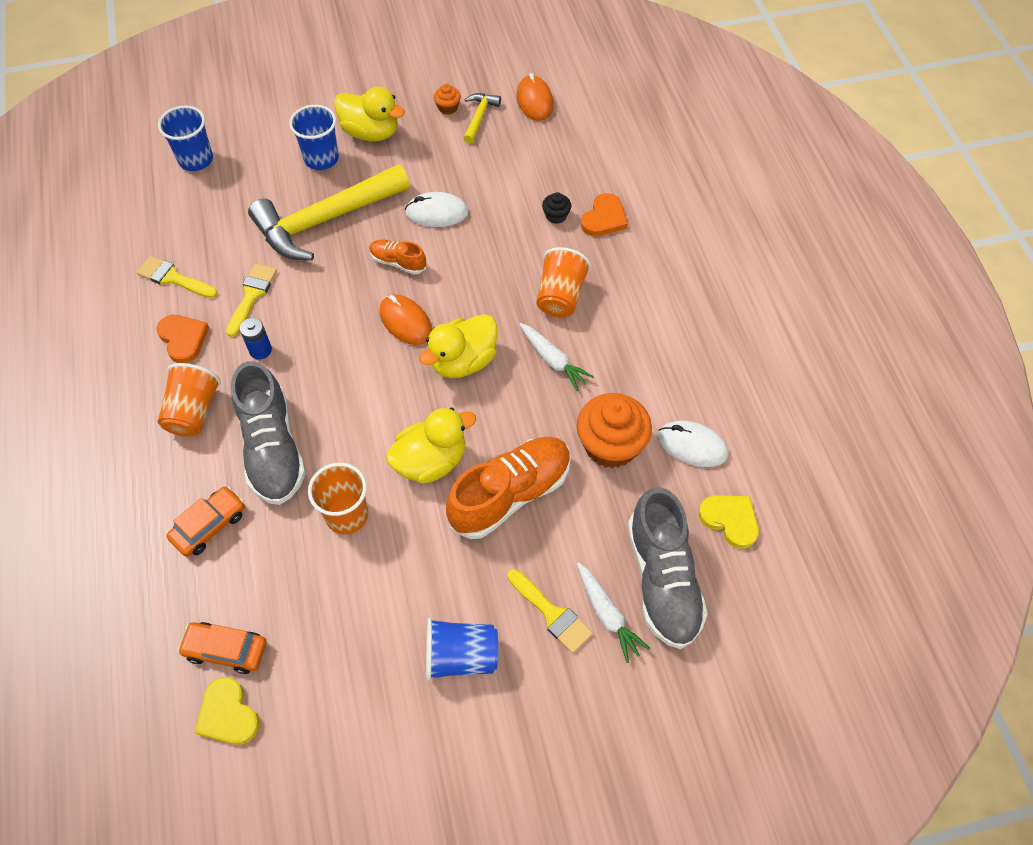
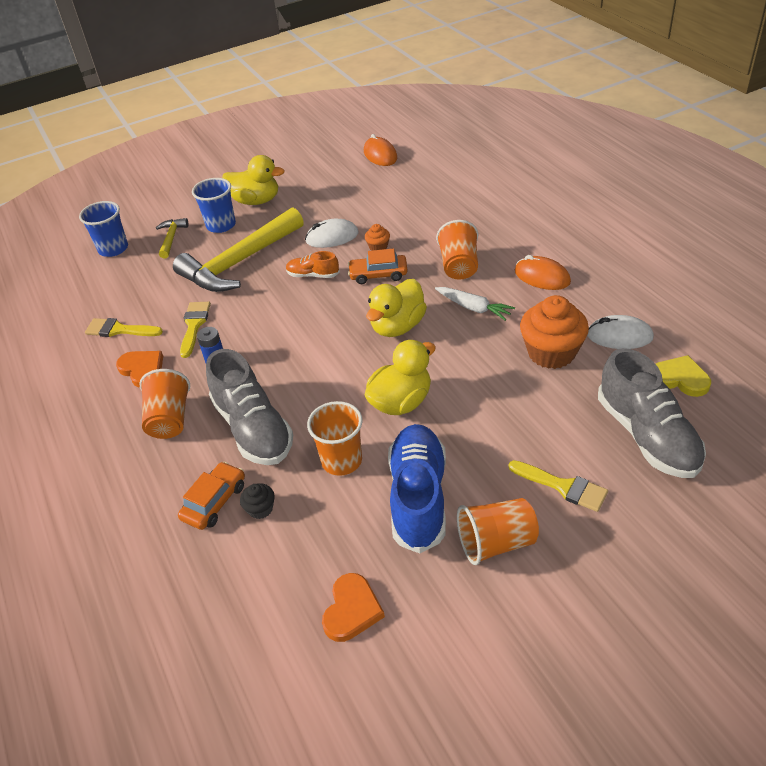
camera: 10 degrees left, 15 degrees down
orange car [178,622,267,674] -> orange car moved to [348,248,407,284]
yellow heart [195,677,260,745] -> none
orange mouse [380,294,432,345] -> orange mouse moved to [515,255,571,290]
blue cup [426,618,498,681] -> orange cup [457,498,539,565]
orange cupcake [434,84,461,115] -> orange cupcake moved to [365,224,390,251]
orange shoe [446,437,571,539] -> none
yellow hammer [463,93,501,144] -> yellow hammer moved to [156,218,188,259]
black cupcake [542,192,571,224] -> black cupcake moved to [240,483,275,519]
white carrot [577,562,650,663] -> none
orange heart [581,193,628,236] -> orange heart moved to [322,573,385,642]
none -> blue shoe [388,424,446,553]

